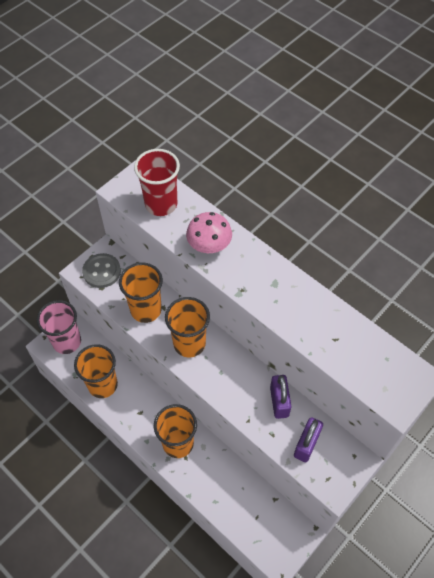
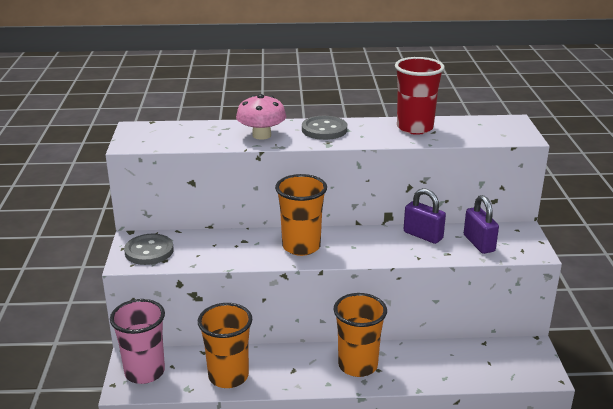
camera: 45 degrees left, 30 degrees down
orange cup [119,262,163,323] -> none
red cup [134,149,180,216] -> red cup moved to [395,57,445,135]
none -> grey button [302,116,347,140]

